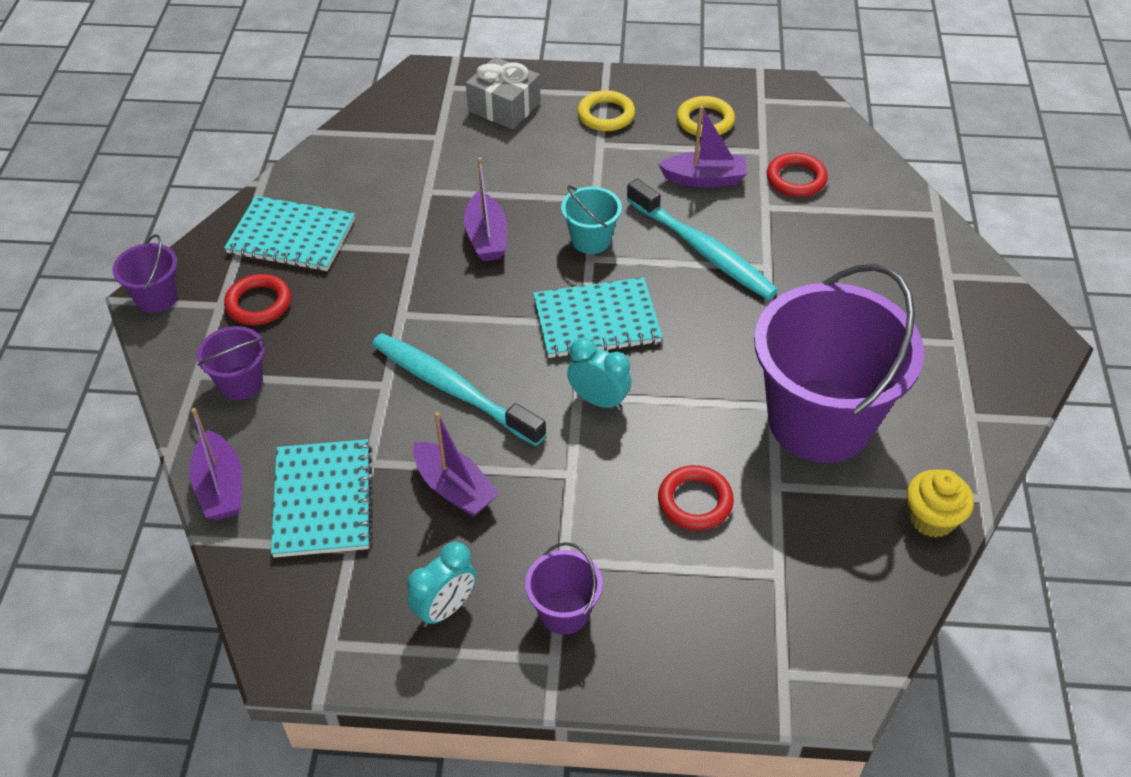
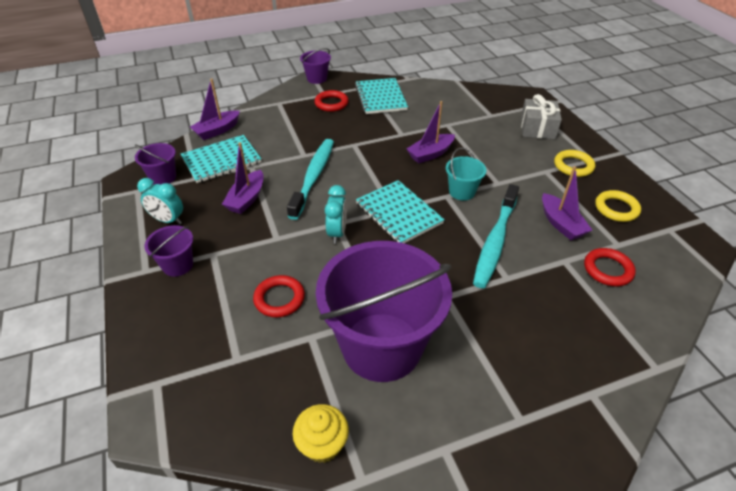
camera: 65 degrees right, 5 degrees down
purple bucket [197,326,265,400] -> purple bucket moved to [134,143,176,184]

